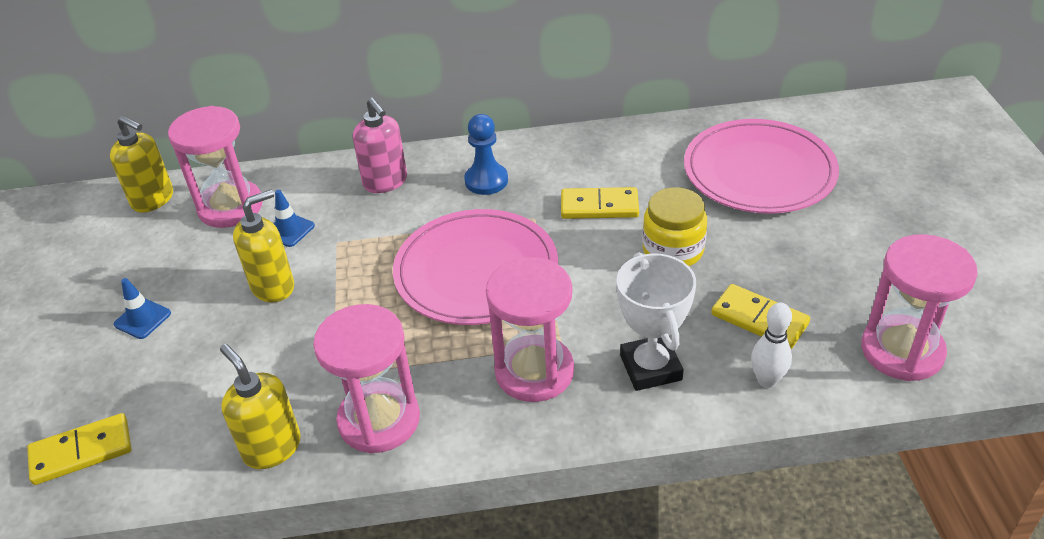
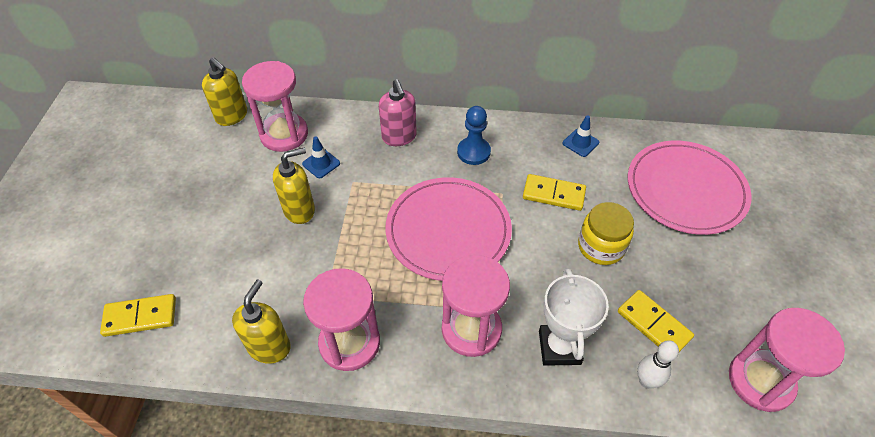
camera: 10 degrees right, 10 degrees up
blue traffic cone [114,278,171,339] -> blue traffic cone moved to [563,115,599,157]
yellow soap dispenser [220,344,301,469] -> yellow soap dispenser turned 45 degrees clockwise [232,279,291,364]

